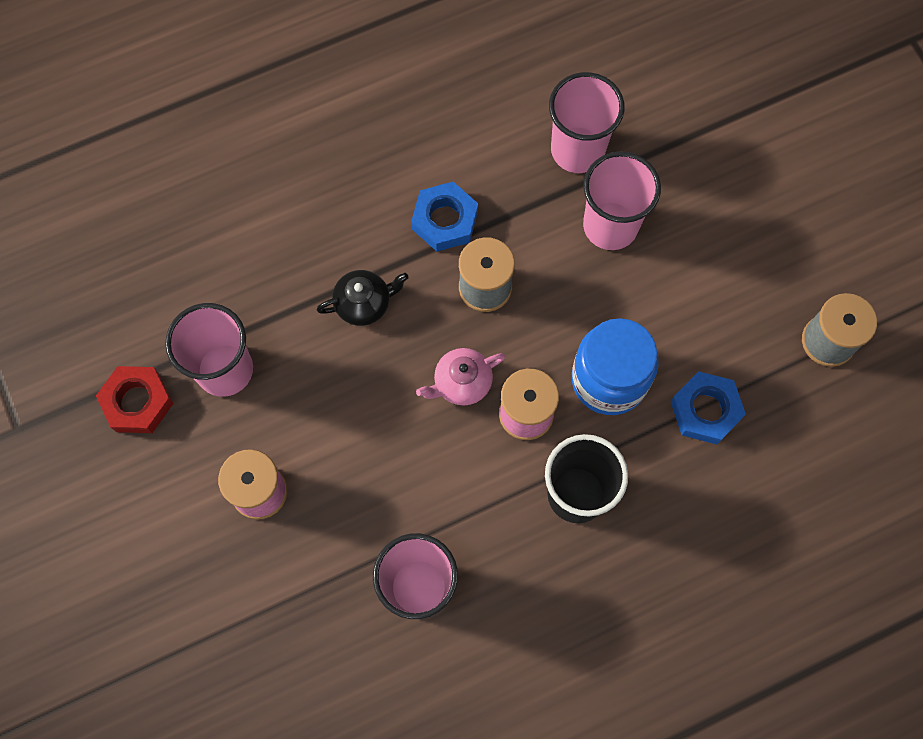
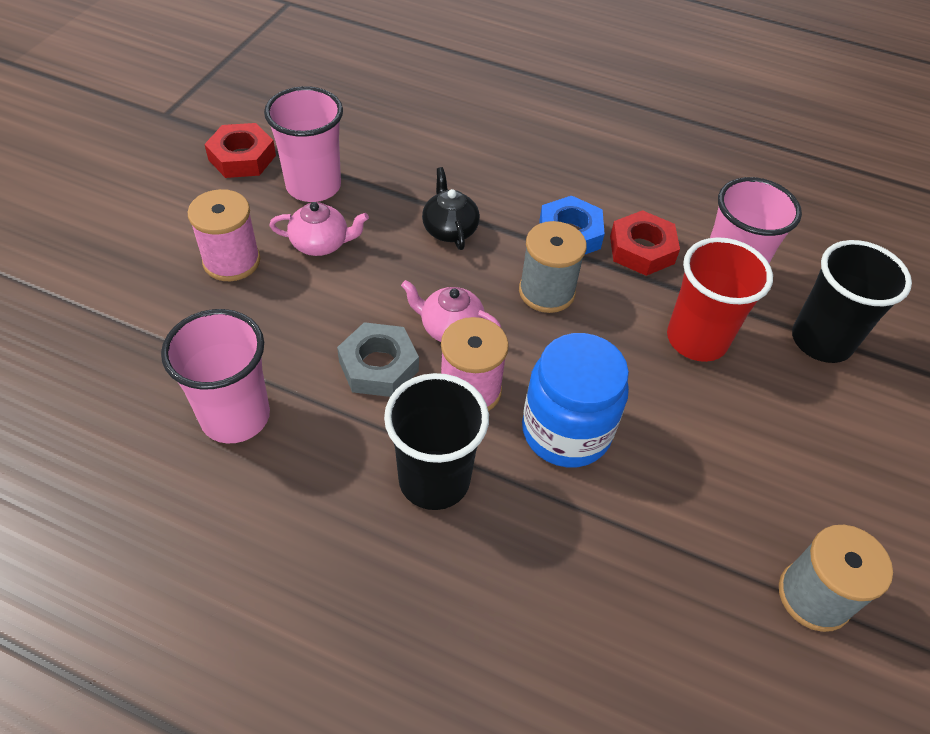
camera: 45 degrees right, 20 degrees down
black teapot [316,270,409,326] -> black teapot turned 135 degrees counterclockwise [422,167,480,250]
pink cup [583,151,661,250] -> red cup [667,237,773,362]
blue nut [671,371,746,444] -> none
none -> pink teapot [269,202,369,256]
none -> grey nut [337,322,419,397]
none -> red nut [610,210,680,276]
none -> black cup [792,240,912,363]

